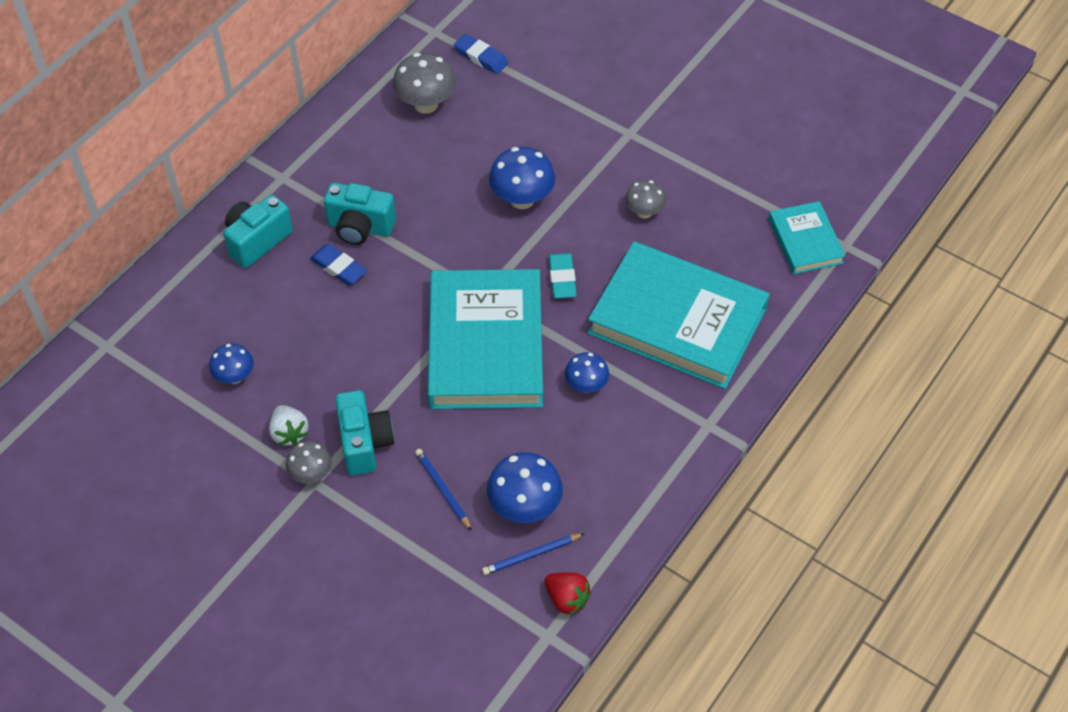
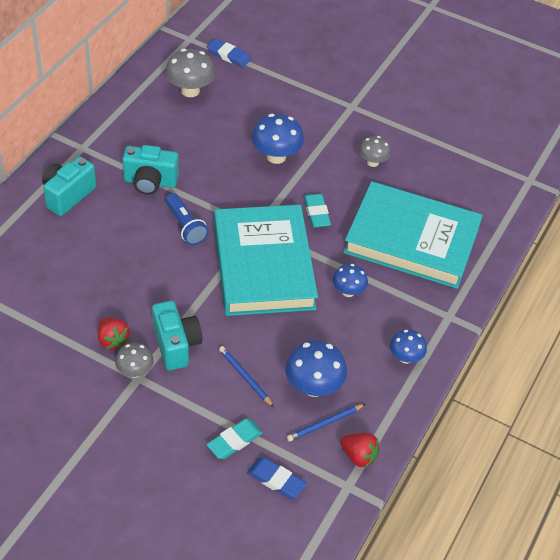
camera: 10 degrees left, 5 degrees down
blue mushroom [209,344,254,384] -> blue mushroom moved to [390,329,427,364]
white strawberry [269,405,309,446] -> red strawberry [98,318,130,350]
blue eraser [310,244,367,285] -> blue eraser moved to [247,457,307,499]
turquoise book [769,201,845,274] -> none
none -> blue flashlight [165,193,209,245]
none -> turquoise eraser [207,418,263,459]

